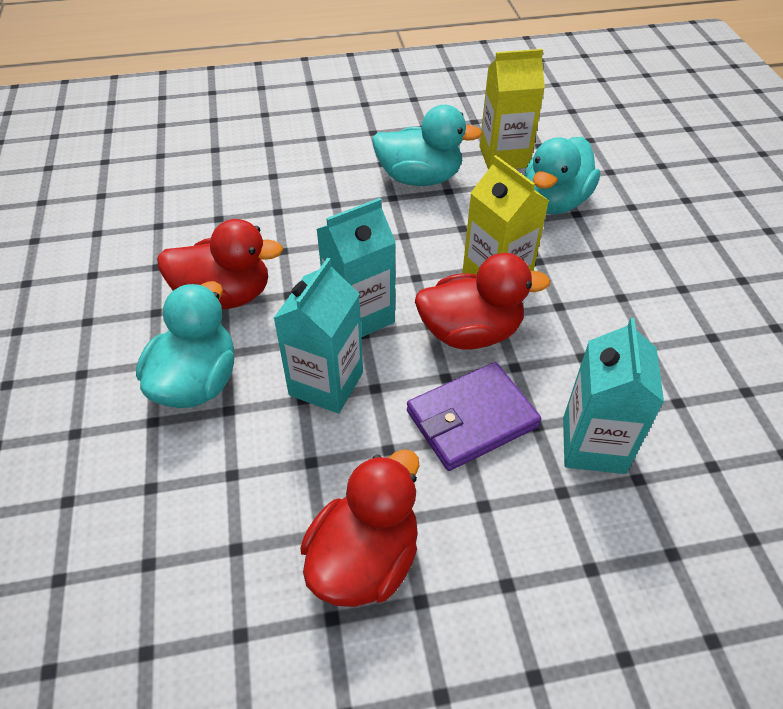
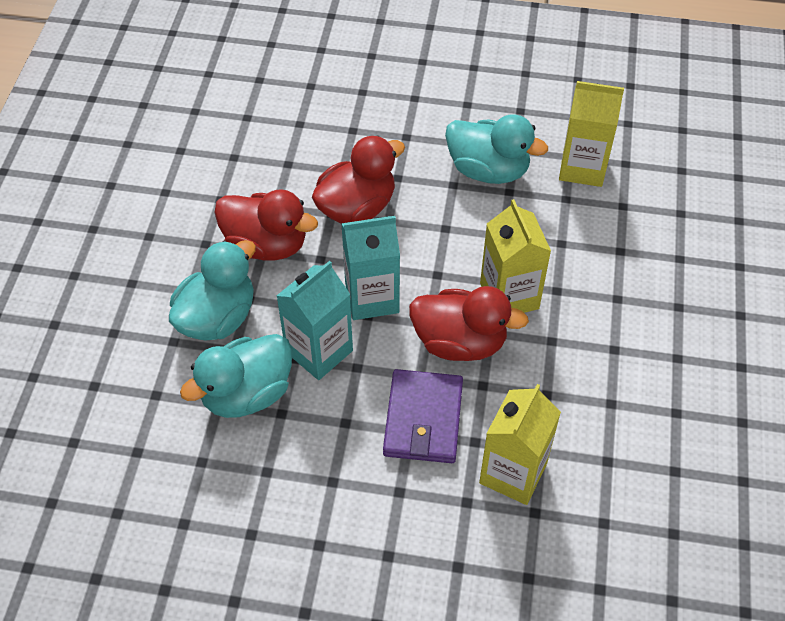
camera: 20 degrees right, 5 degrees up
red duck [300,449,419,607] -> red duck moved to [312,135,405,223]
purple wallet [407,362,541,471] -> purple wallet turned 75 degrees counterclockwise [383,369,463,463]
turquoise duck [524,137,600,214] -> turquoise duck moved to [180,334,292,418]
turquoise carton [563,318,664,474] -> yellow carton [479,384,561,505]

